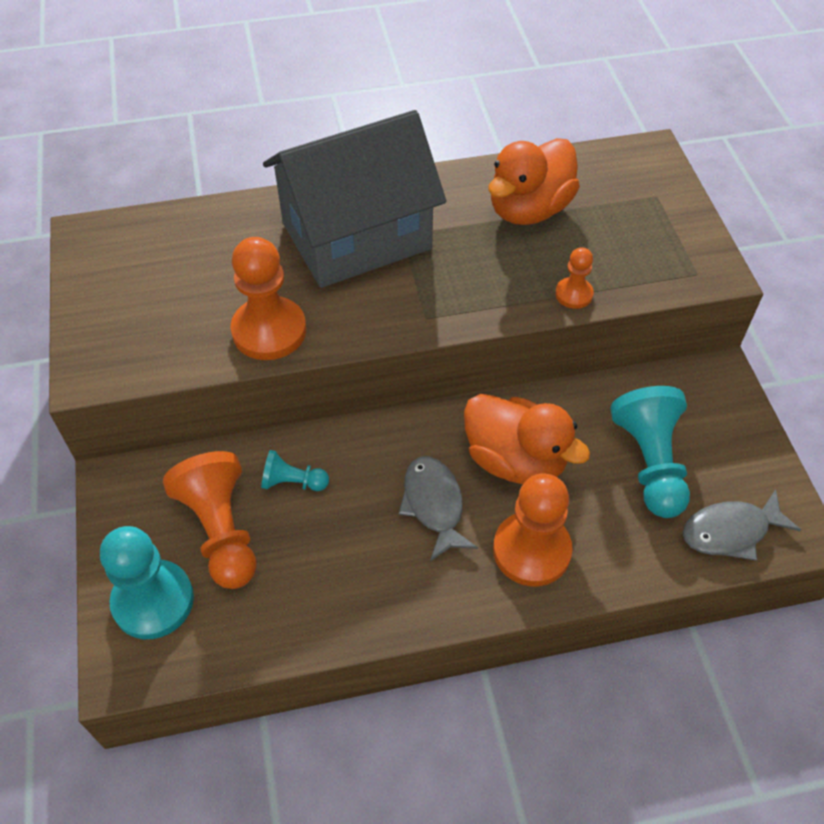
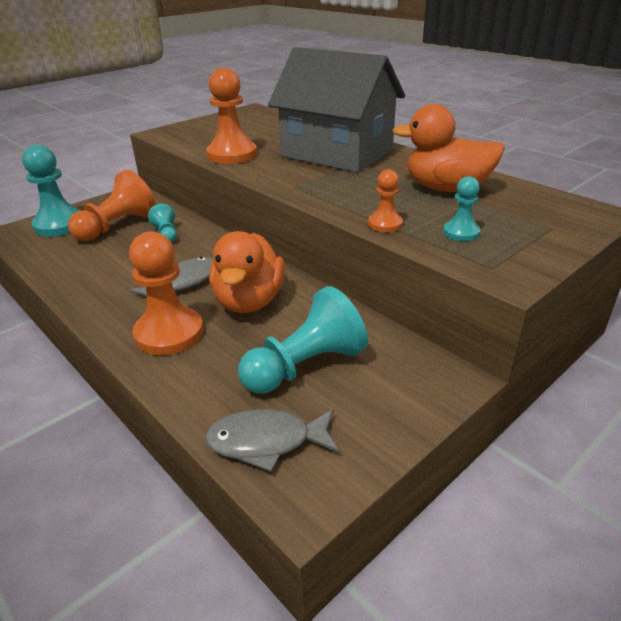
camera: 60 degrees right, 20 degrees down
grey fish [683,489,801,561] -> grey fish turned 45 degrees counterclockwise [205,409,339,472]
none -> turquoise pawn [443,176,480,241]

